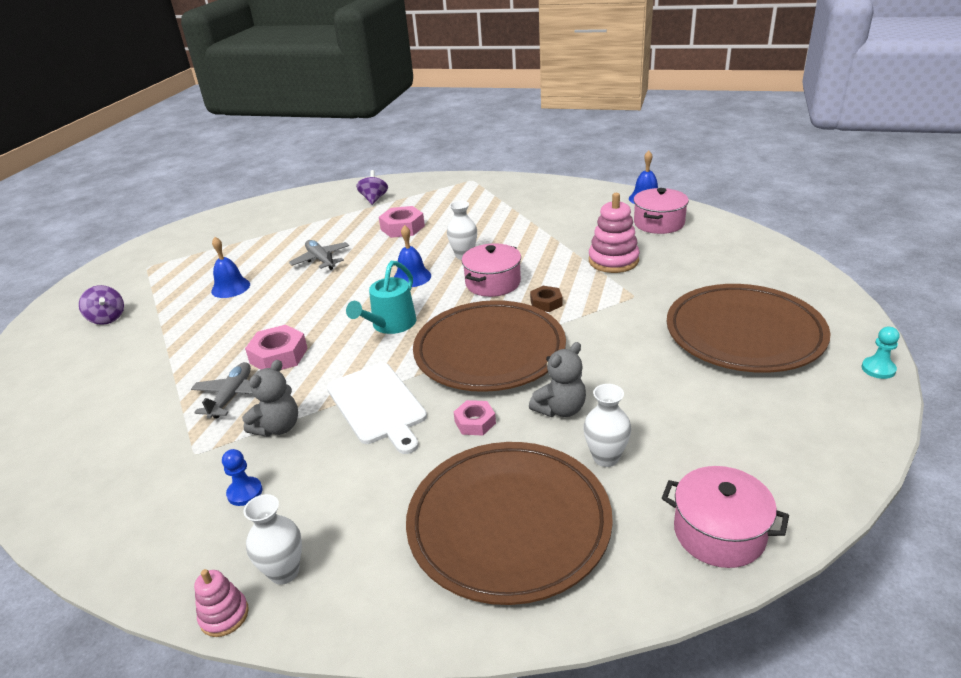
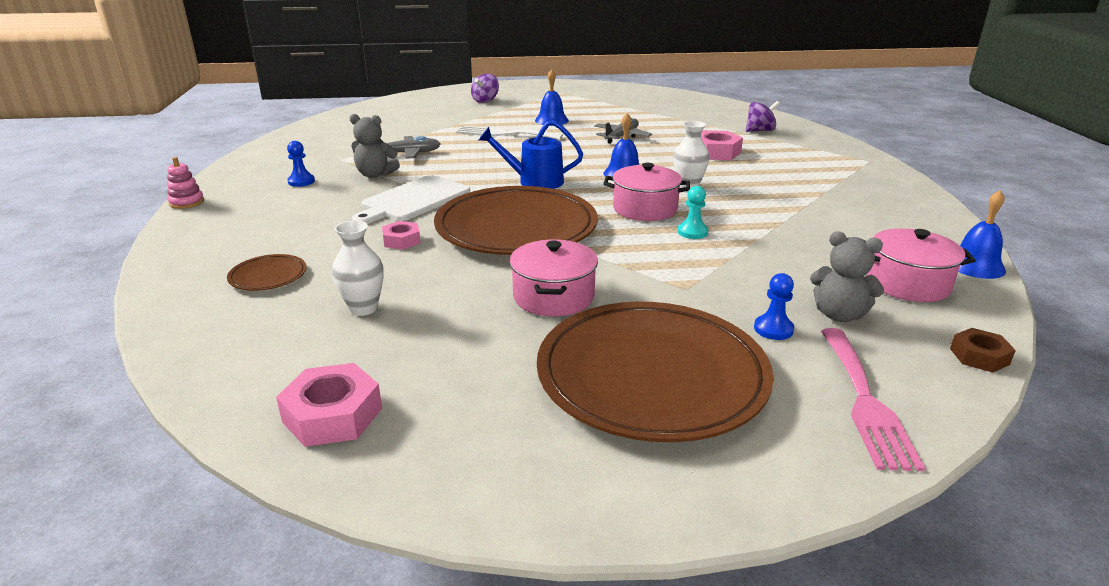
camera: 65 degrees right, 5 degrees down
white vase [244,494,302,585] -> none
pink nut [245,325,308,370] -> pink nut moved to [276,363,382,447]
turquoise watering can [346,261,416,334] -> blue watering can [479,120,583,189]
brown plate [406,442,613,605] -> brown plate [227,254,307,291], size x0.41
grey teddy bear [529,342,586,417] -> grey teddy bear moved to [810,231,884,322]
brown nut [530,286,563,312] -> brown nut moved to [950,328,1016,373]
pink stacking toy [589,193,640,273] -> none
pink pot [662,466,789,568] -> pink pot moved to [510,239,598,316]
turquoise pawn [862,327,900,379] -> turquoise pawn moved to [678,186,708,239]
none -> white fork [456,126,563,140]
none -> blue pawn [754,273,794,340]
none -> pink fork [821,328,925,471]

